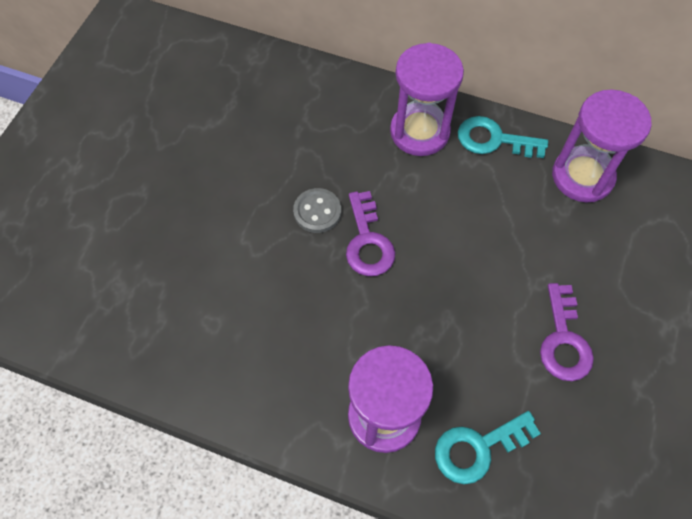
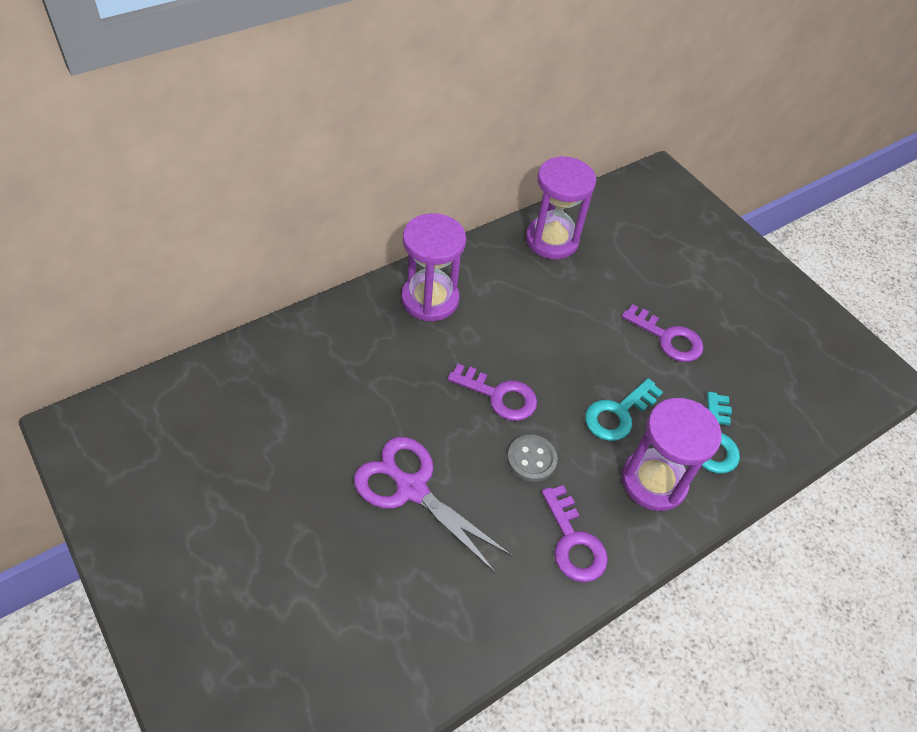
camera: 60 degrees left, 10 degrees down
grey button [293,188,341,233] -> grey button moved to [507,435,558,482]
turquoise key [458,116,548,158] -> turquoise key moved to [585,378,663,441]
none -> purple scissors [354,437,512,573]
none -> purple key [541,485,608,582]

